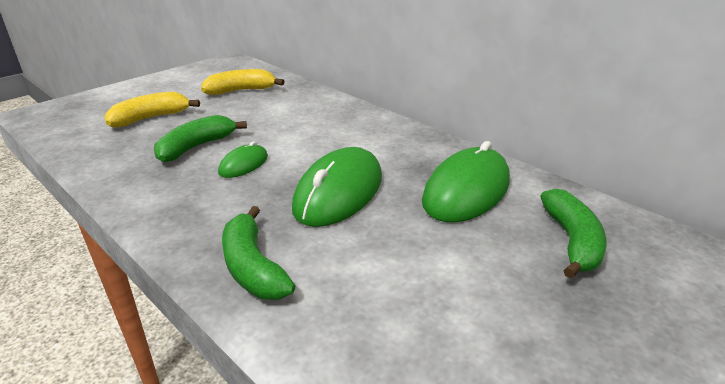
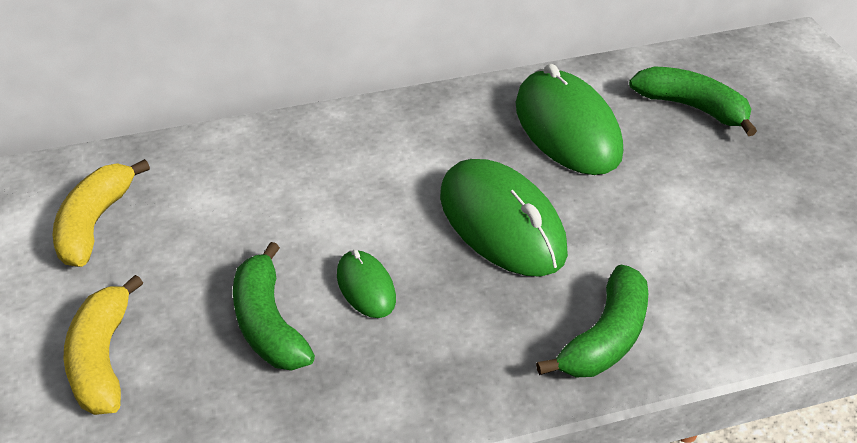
camera: 60 degrees left, 10 degrees up
green banana [222,206,295,300] -> green banana turned 60 degrees counterclockwise [536,265,648,377]

